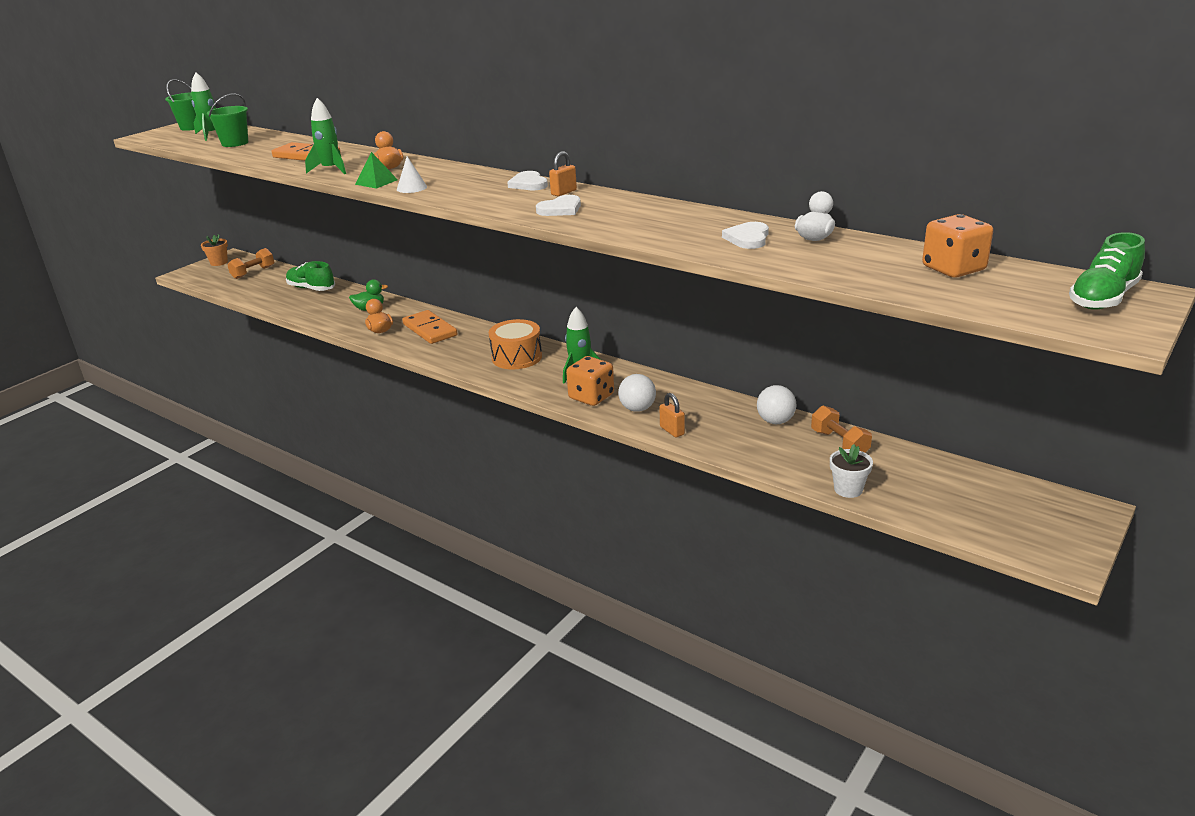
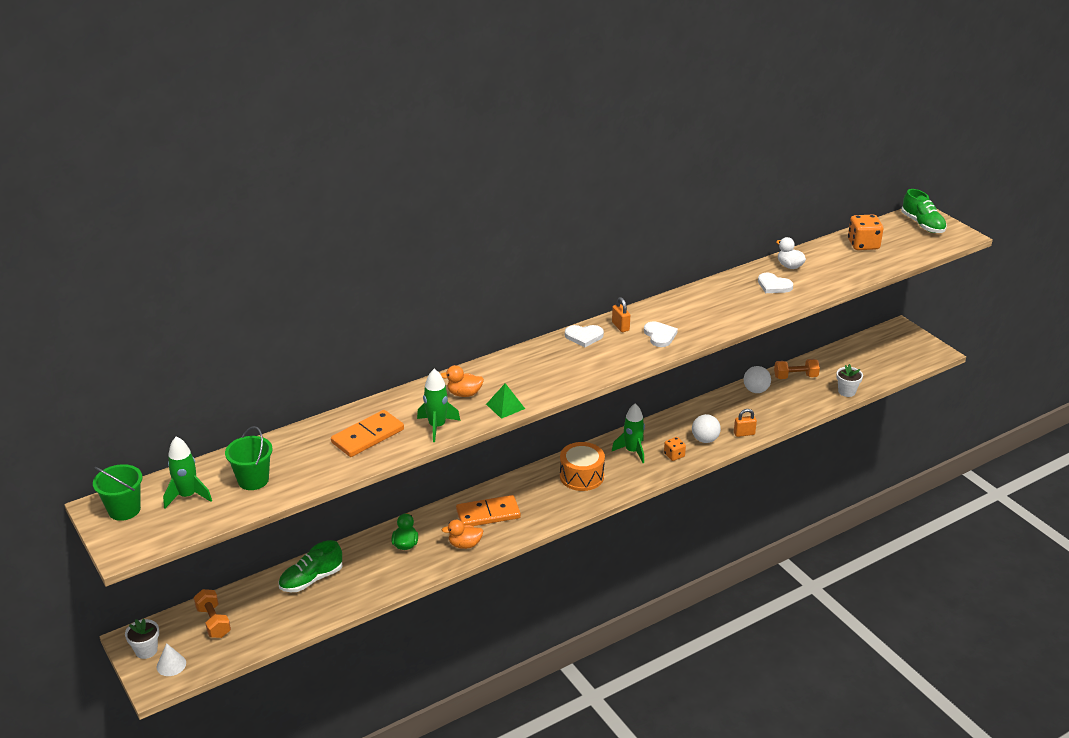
camera: 70 degrees left, 5 degrees up
orange flower pot [201,234,228,266] -> white flower pot [125,619,159,659]
white cone [397,156,427,193] -> white cone moved to [157,643,186,676]
orange dice [566,356,614,406] -> orange dice [664,437,686,461], size x0.58

